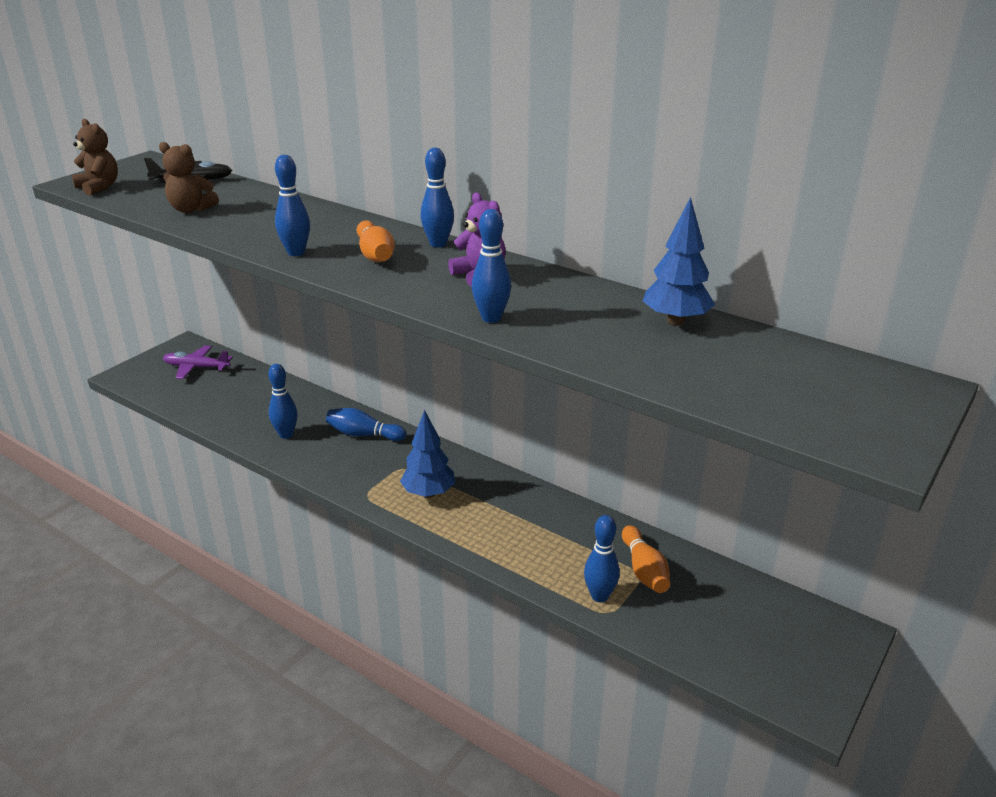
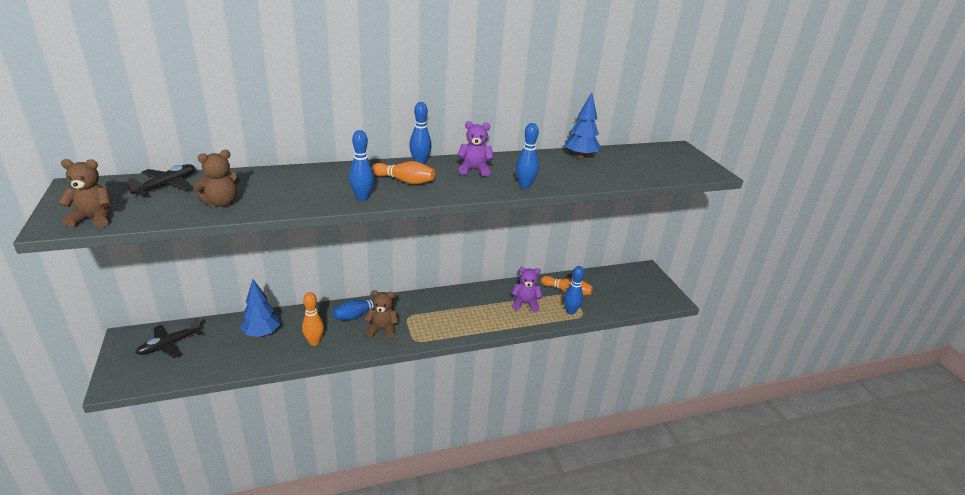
camera: 55 degrees left, 0 degrees up
purple plane [163,345,233,379] -> black plane [135,318,203,358]
blue bowling pin [268,364,298,439] -> orange bowling pin [302,292,324,346]
blue tree [400,410,455,498] -> blue tree moved to [240,279,280,337]
none -> brown teddy bear [364,290,399,339]
none -> purple teddy bear [511,267,543,312]

